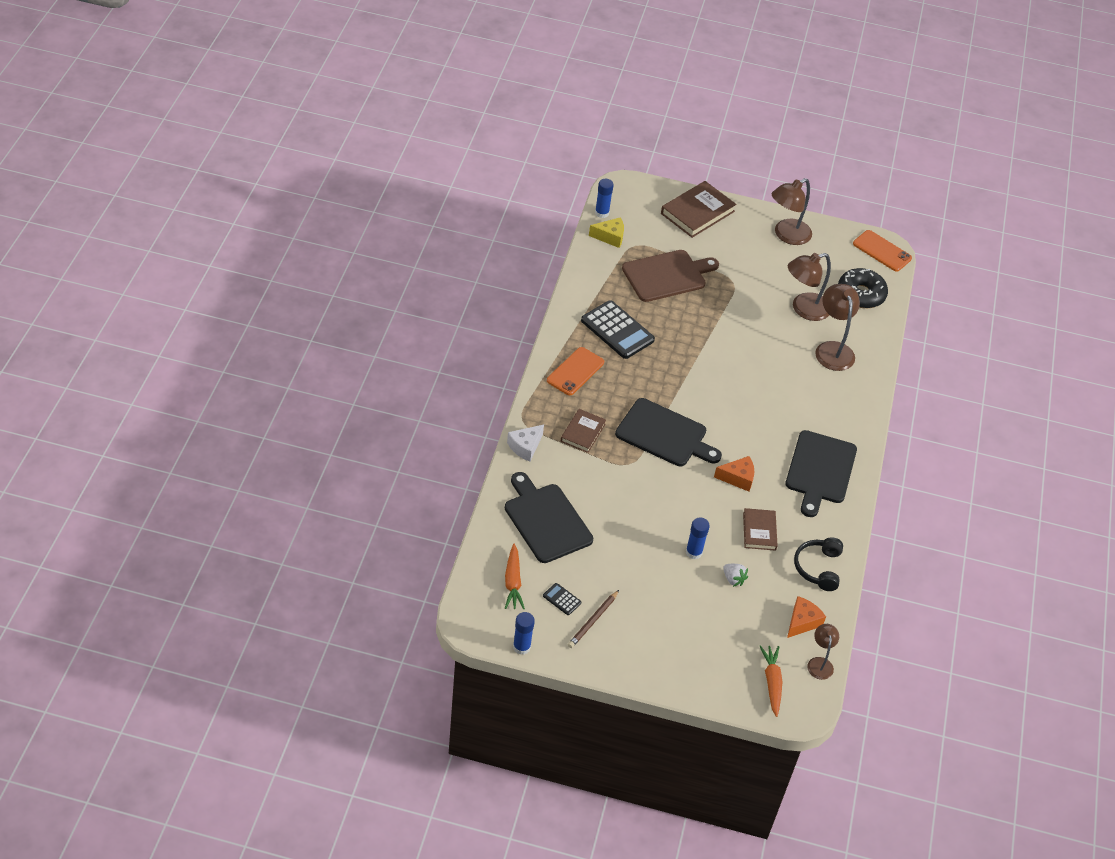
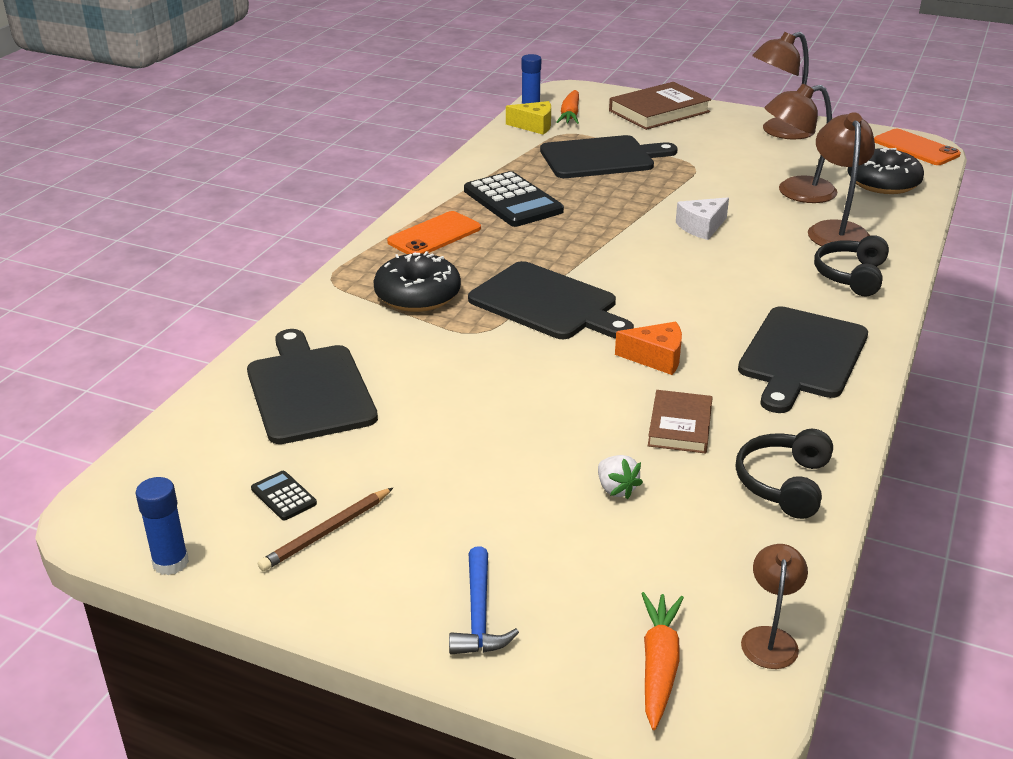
camera: 15 degrees right, 15 degrees down
orange carrot [505,544,525,609] -> orange carrot moved to [557,90,579,124]
white cheese [507,425,544,461] -> white cheese moved to [676,197,729,240]
brown book [561,409,606,453] -> black donut [373,251,461,312]
brown cutting board [622,250,719,302] -> black cutting board [540,135,678,178]
blue glue stick [686,517,710,560] -> none
orange cheese [787,596,826,638] -> none
none -> blue hammer [449,547,519,655]
none -> black headphones [814,235,889,296]

